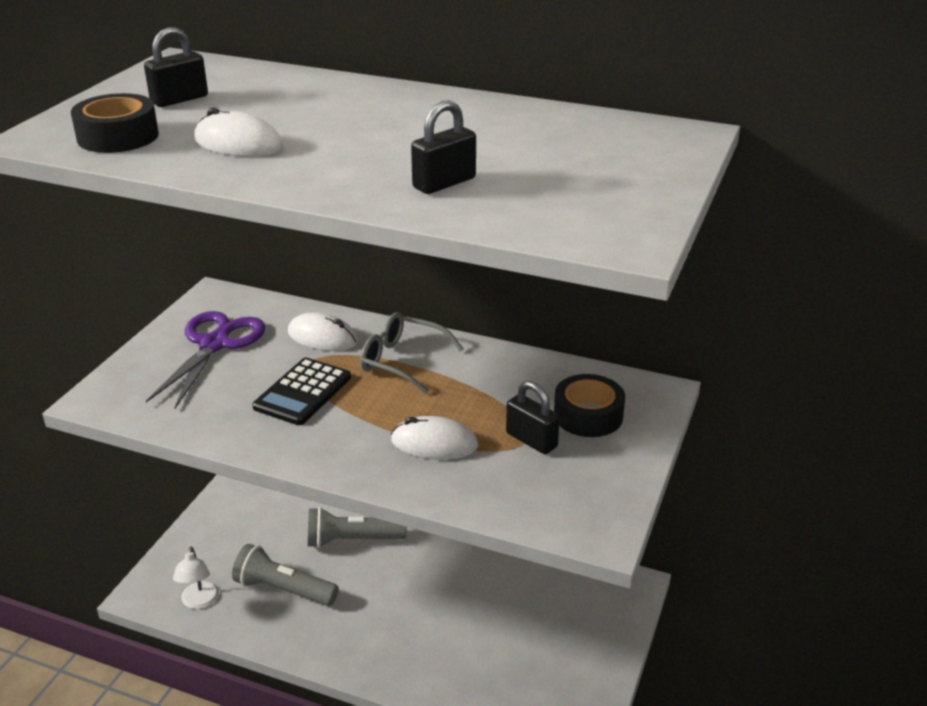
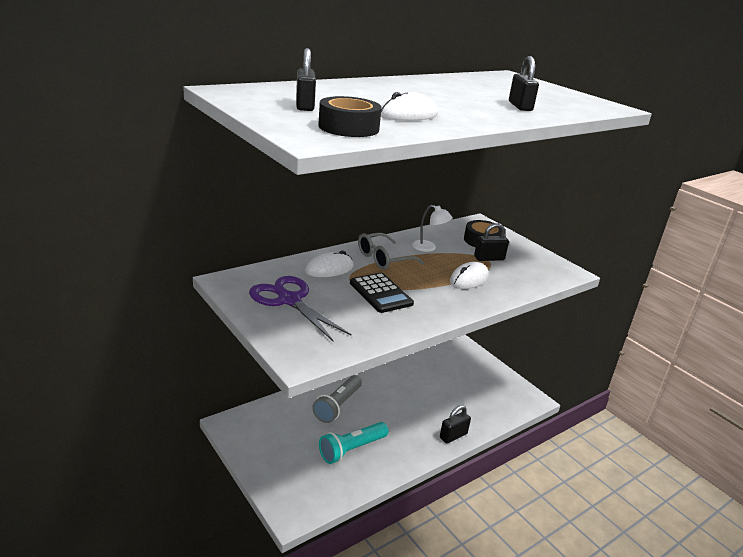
camera: 60 degrees left, 5 degrees down
white lamp [173,546,219,609] -> white lamp moved to [412,205,453,252]
grey flashlight [232,544,339,606] -> turquoise flashlight [319,422,389,464]
none -> black padlock [440,405,471,443]

